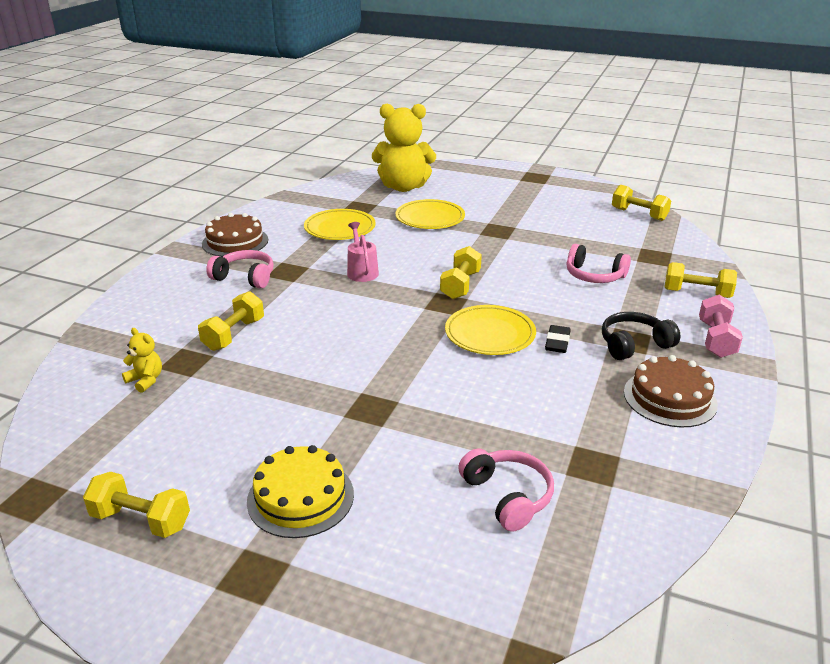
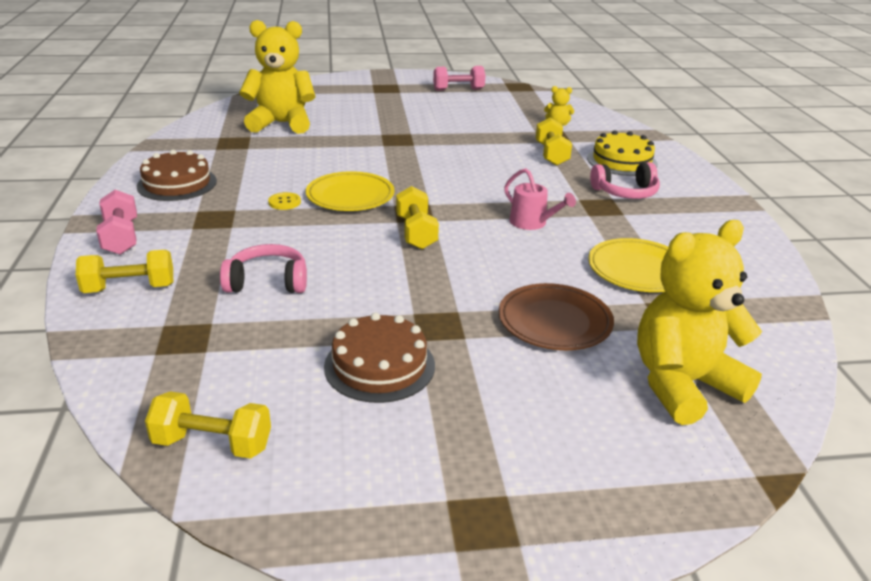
camera: 150 degrees right, 0 degrees up
yellow dumbbell [83,472,190,538] -> pink dumbbell [433,66,486,91]
brown cake [202,213,268,257] -> brown cake moved to [324,313,435,403]
yellow cake [247,445,354,538] -> yellow cake moved to [587,130,658,176]
yellow plate [395,199,465,229] -> brown plate [499,283,614,350]
pink headphones [458,449,554,532] -> yellow teddy bear [239,20,315,134]
black eraser [545,325,571,353] -> yellow button [268,192,301,210]
black headphones [602,312,680,360] -> none

